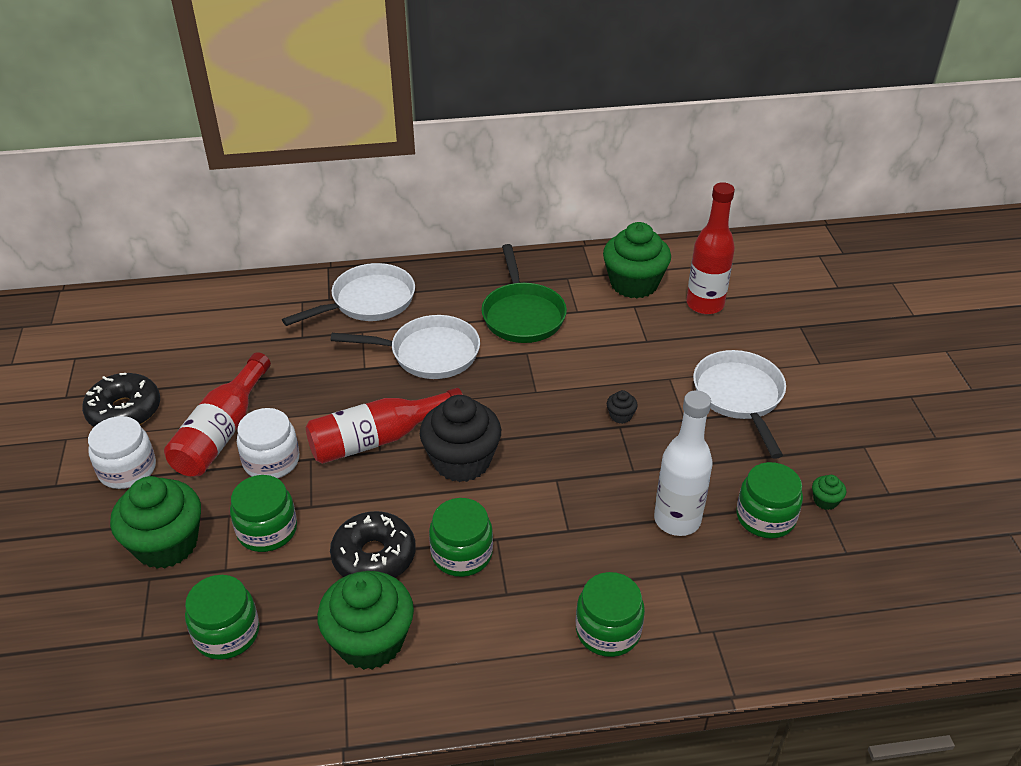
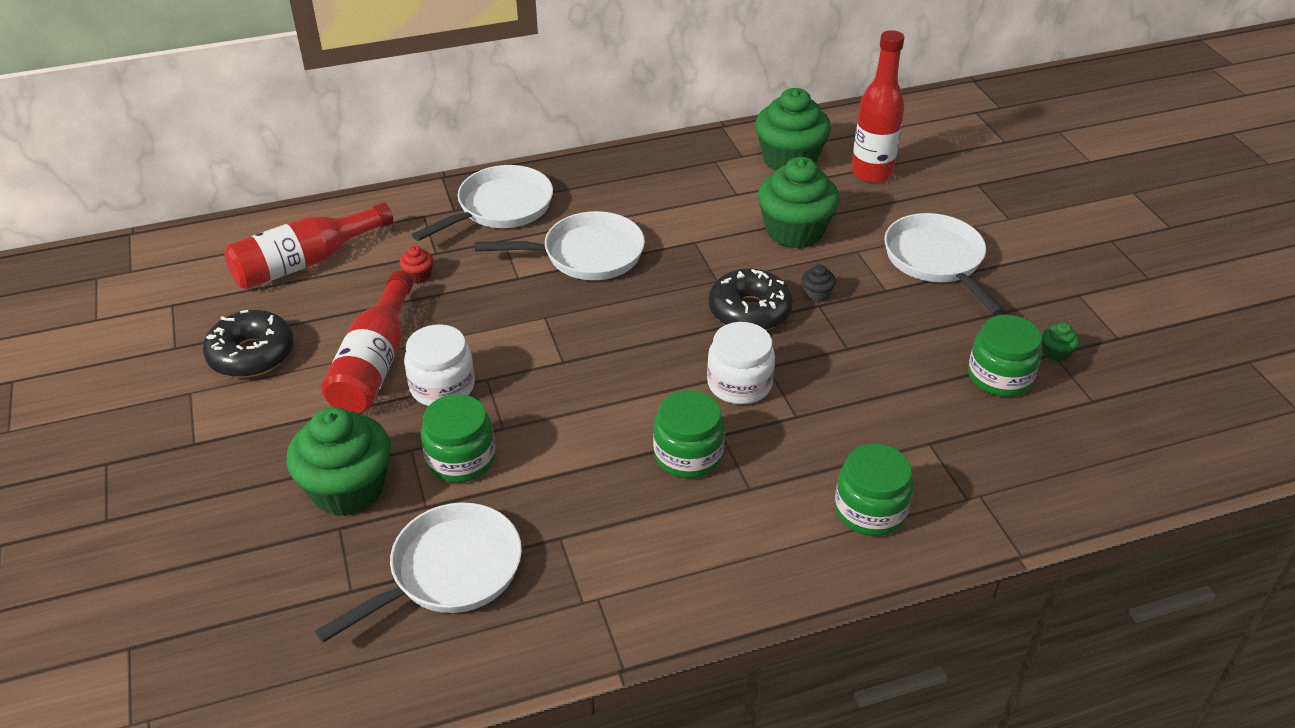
camera: 10 degrees left, 0 degrees up
white jar [88,416,156,489] -> white jar moved to [707,322,775,404]
green jar [185,575,259,660] -> white pan [315,503,522,643]
red bottle [306,388,463,464] -> red bottle moved to [224,203,393,289]
green cupcake [317,571,414,670] -> green cupcake moved to [758,157,839,249]
black donut [330,511,416,578] -> black donut moved to [709,268,793,330]
black cupcake [420,395,501,482] -> none
green pan [481,244,567,343] -> none
white bottle [654,390,713,536] -> none
none -> red cupcake [399,246,433,283]

